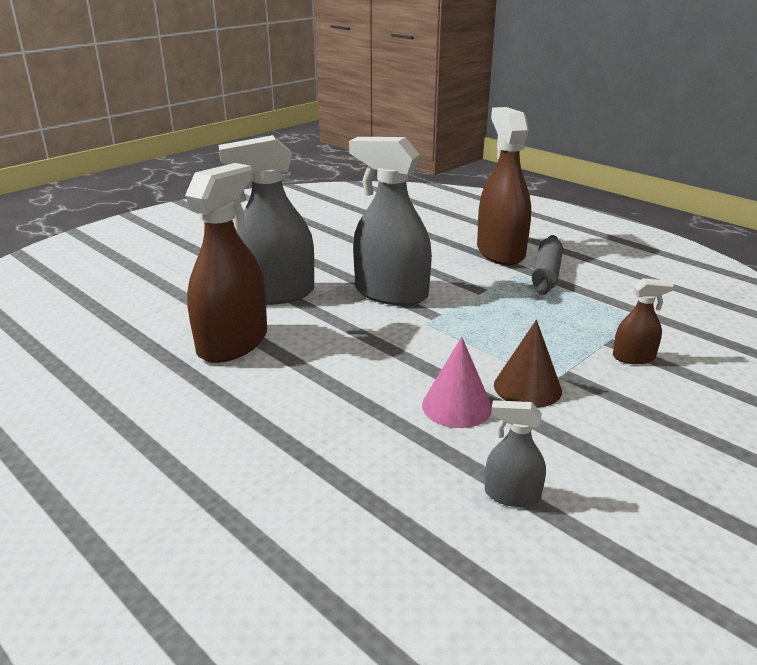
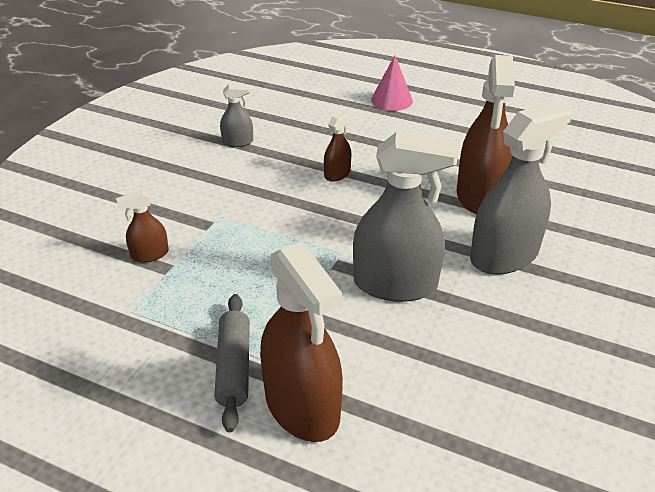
camera: 160 degrees right, 10 degrees up
pink cone [422,337,492,428] -> pink cone moved to [371,56,413,111]
brown cone [494,320,562,408] -> none
none -> brown spray bottle [324,110,351,182]

